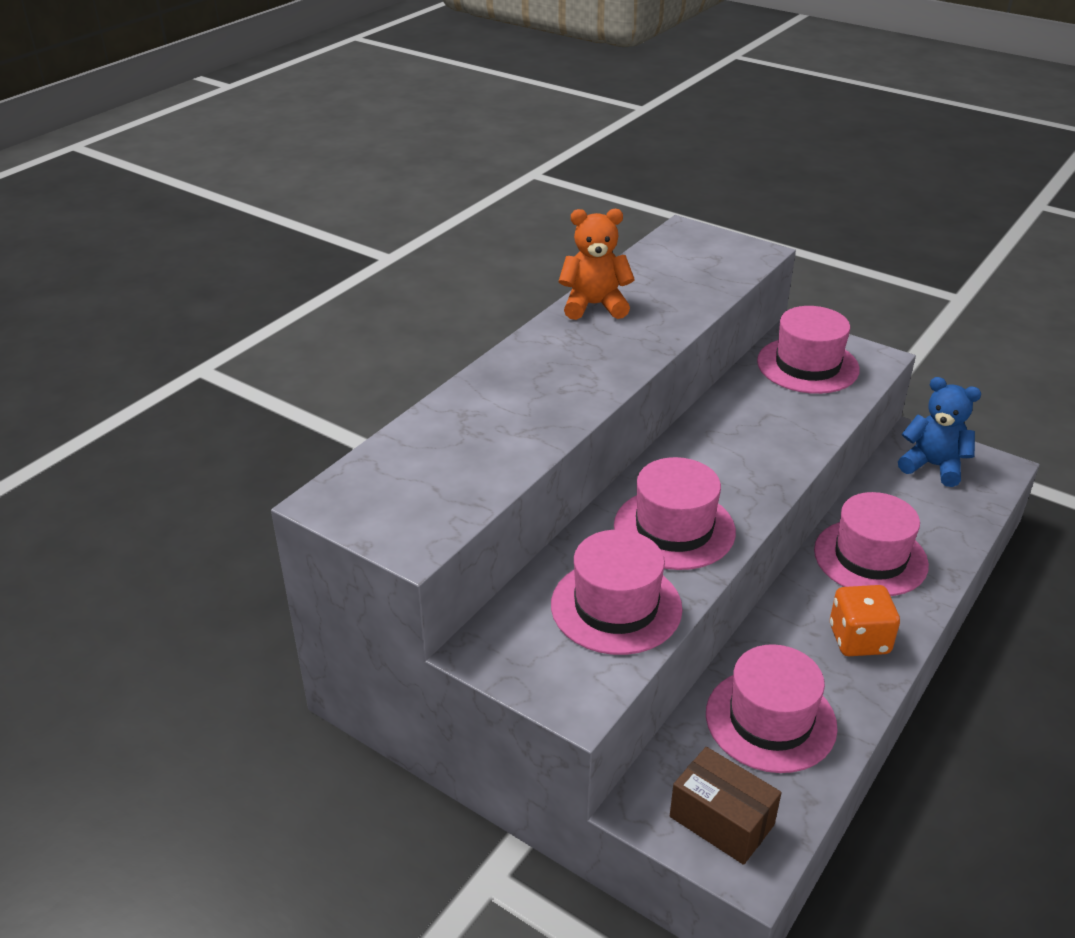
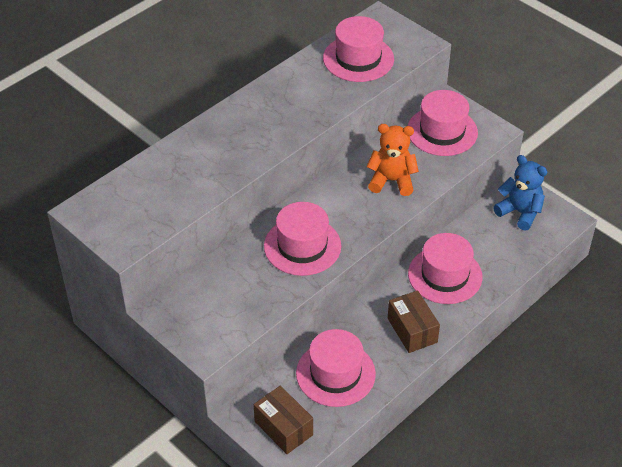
camera: 10 degrees right, 10 degrees up
pink hat [551,530,683,655] -> pink hat moved to [323,16,394,82]
orange teddy bear [559,209,635,320] -> orange teddy bear moved to [366,124,419,196]
orange dice [830,585,900,656] -> brown box [388,290,440,353]

